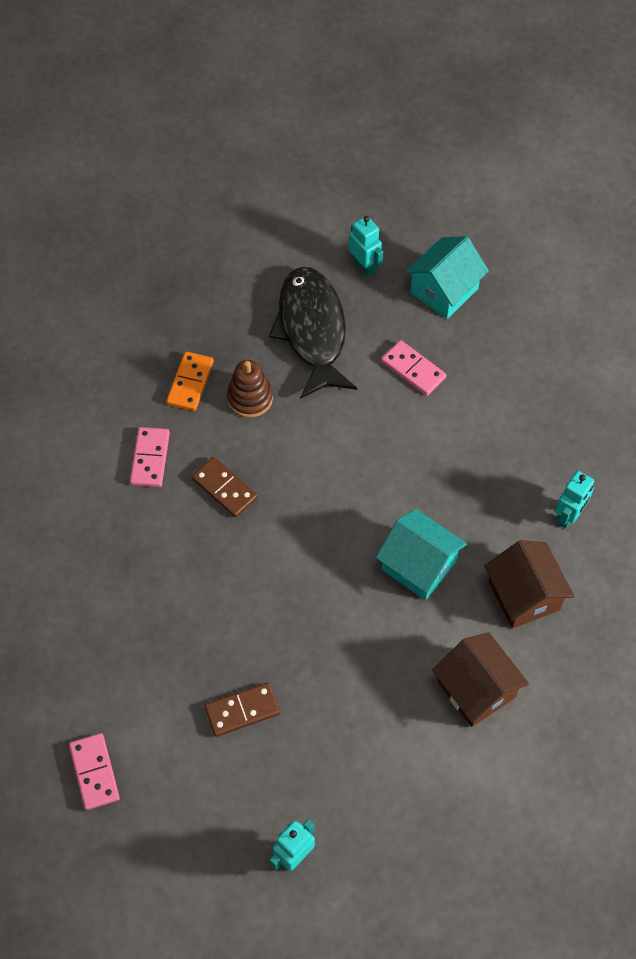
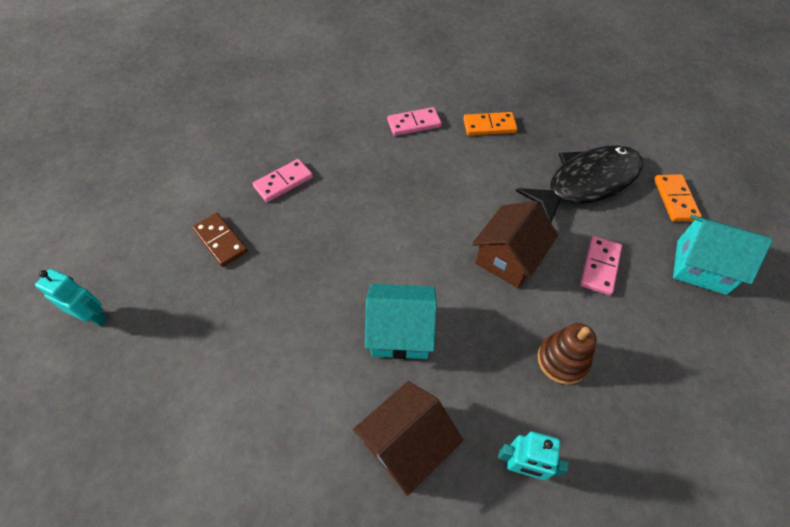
camera: 70 degrees right, 5 degrees down
pink domino [69,733,120,810] -> pink domino moved to [252,159,313,202]
brown domino [192,457,258,518] -> none
brown stacking toy [227,360,273,418] -> brown stacking toy moved to [538,323,597,384]
turquoise robot [349,216,383,277] -> orange domino [654,174,702,221]
turquoise house [376,509,467,600] -> turquoise house turned 75 degrees clockwise [365,284,437,359]
brown house [432,632,529,727] -> brown house moved to [472,201,558,288]

